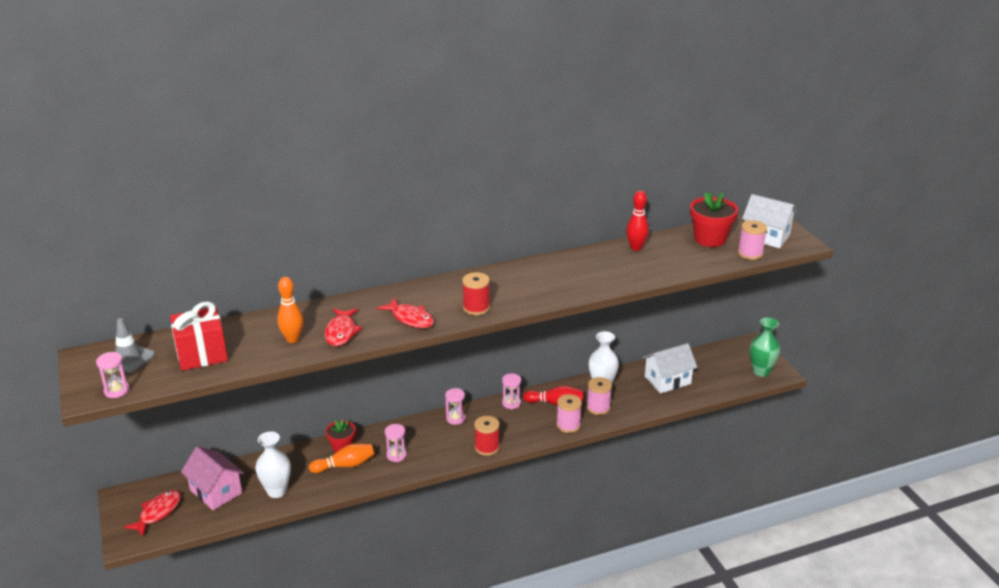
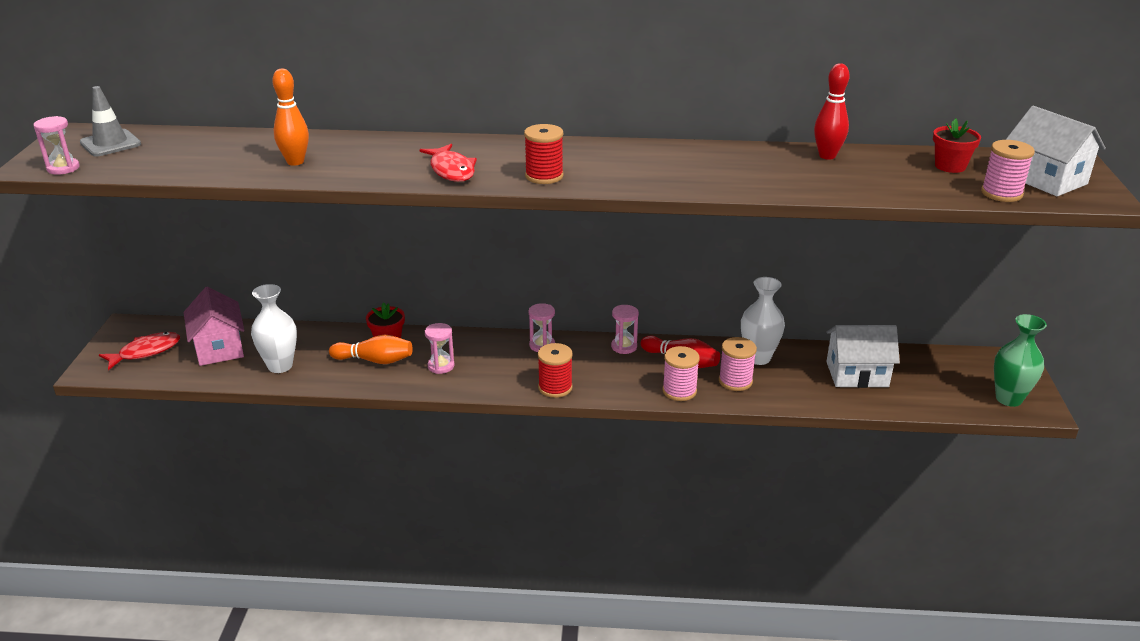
camera: 25 degrees right, 0 degrees up
red gift [170,301,228,371] -> none
red fish [324,308,362,346] -> none
red flower pot [690,192,738,247] -> red flower pot [933,118,981,173], size x0.62

